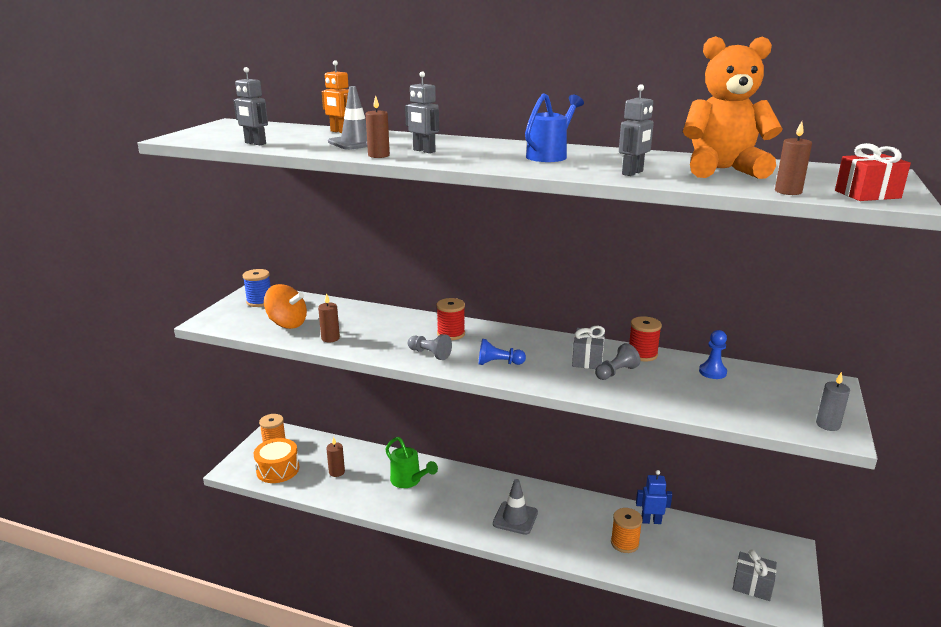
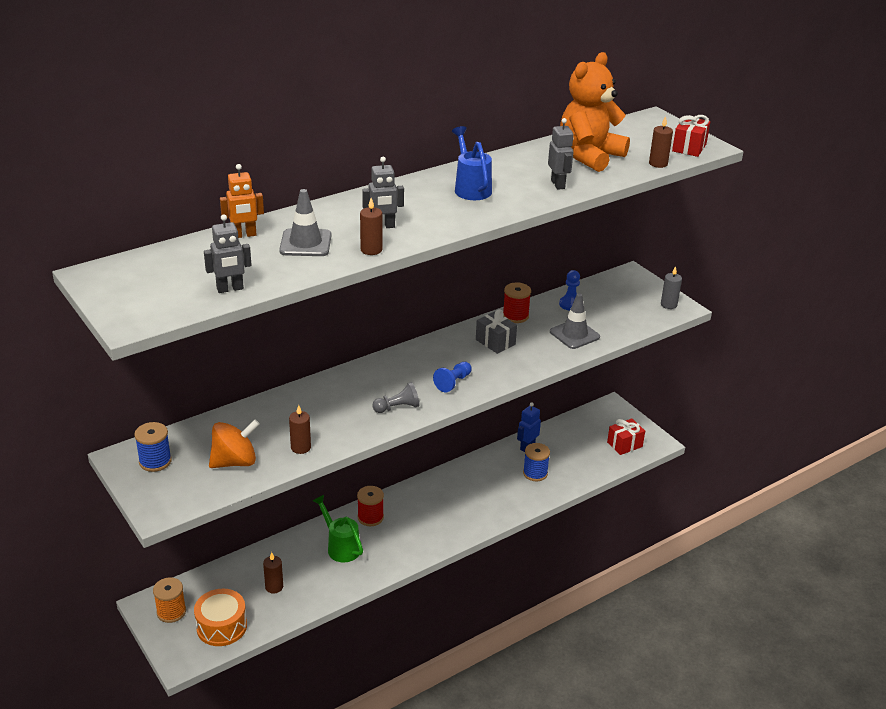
camera: 55 degrees left, 10 degrees up
green watering can [385,437,438,488] -> green watering can turned 120 degrees counterclockwise [313,495,363,563]
red spool [436,298,465,340] -> red spool moved to [357,486,384,526]
grey traffic cone [493,479,538,535] -> grey traffic cone moved to [550,293,600,349]
grey pawn [595,343,640,380] -> none
orange spool [611,508,643,553] -> blue spool [523,443,550,481]
grey gift [733,549,777,601] -> red gift [607,418,645,455]

